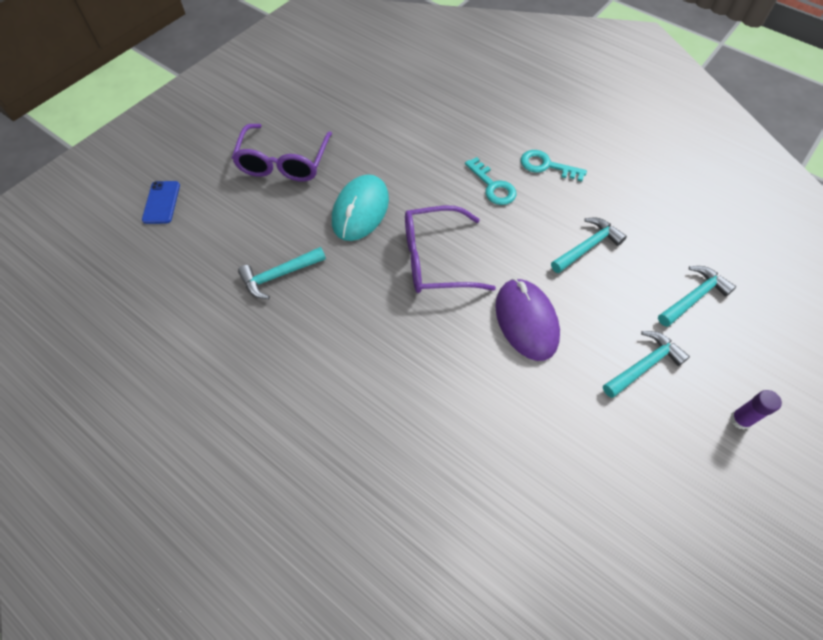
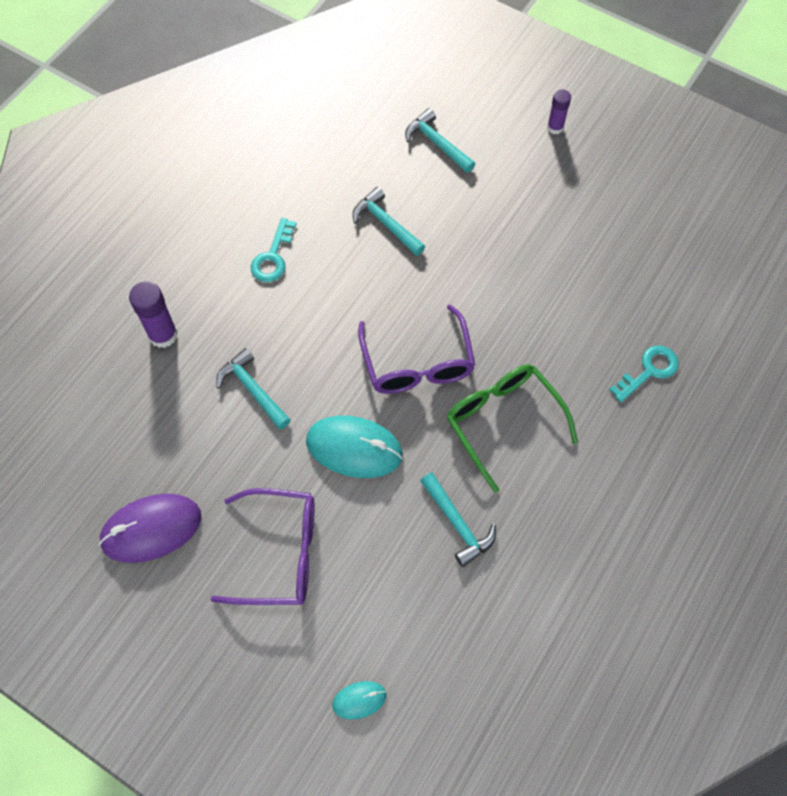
camera: 95 degrees left, 5 degrees up
blue phone [142,181,180,224] -> turquoise mouse [332,681,387,719]
turquoise key [465,157,516,205] -> turquoise key moved to [609,346,679,402]
purple mouse [495,278,560,361] -> purple mouse moved to [99,494,201,563]
turquoise hammer [603,331,690,398] -> turquoise hammer moved to [216,348,291,429]
none -> purple glue stick [129,281,178,348]
none -> green glasses [447,364,578,493]

